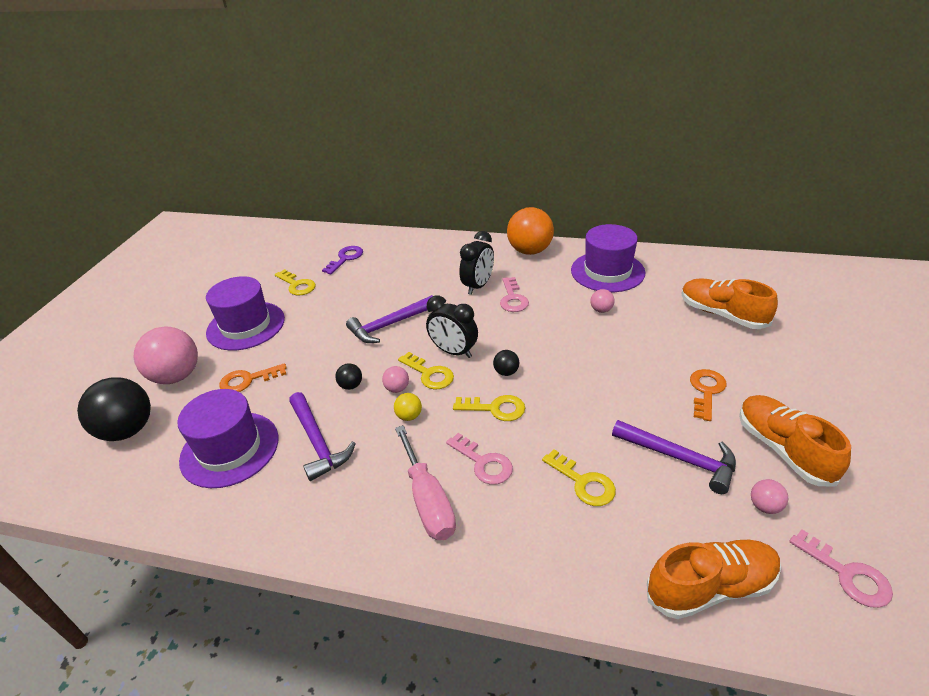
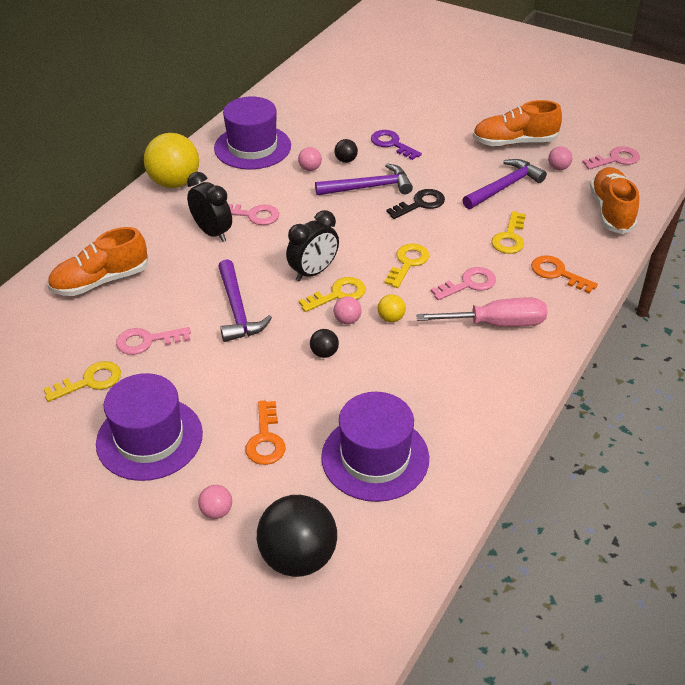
camera: 75 degrees left, 5 degrees up
pink ball [134,327,198,384] -> pink ball [198,485,232,519], size x0.44
purple hammer [289,392,356,481] -> purple hammer moved to [315,164,413,195]
purple key [322,246,363,274] -> purple key moved to [371,130,422,160]
black ball [493,350,519,376] -> black ball moved to [334,139,358,163]
orange ball [507,207,554,255] -> yellow ball [144,133,199,188]
yellow key [542,450,616,506] -> yellow key turned 135 degrees clockwise [491,211,526,254]
orange shoe [681,279,778,329] -> orange shoe moved to [47,227,148,296]
orange key [690,369,726,421] -> orange key moved to [531,255,598,293]
none -> pink key [116,327,191,355]
none -> black key [386,189,445,219]

